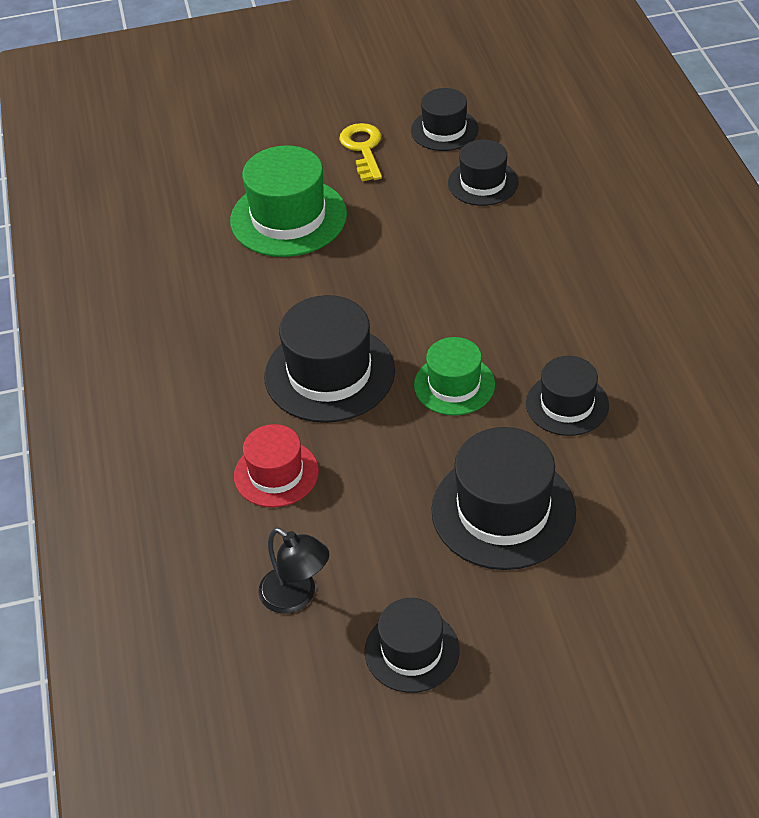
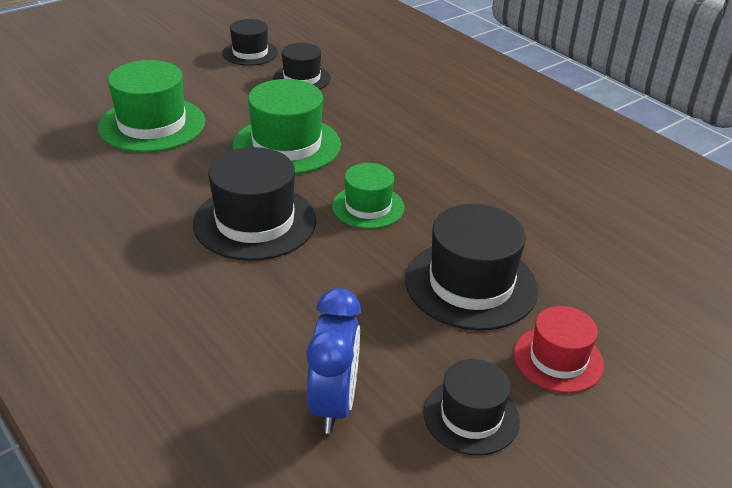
camera: 30 degrees left, 10 degrees down
red hat [234,424,319,507] -> red hat moved to [514,306,604,393]
black lamp [258,528,329,614] -> blue clock [306,288,361,434]
yellow key [339,123,382,181] -> none
black hat [526,356,609,436] -> none
none -> green hat [233,79,341,175]

